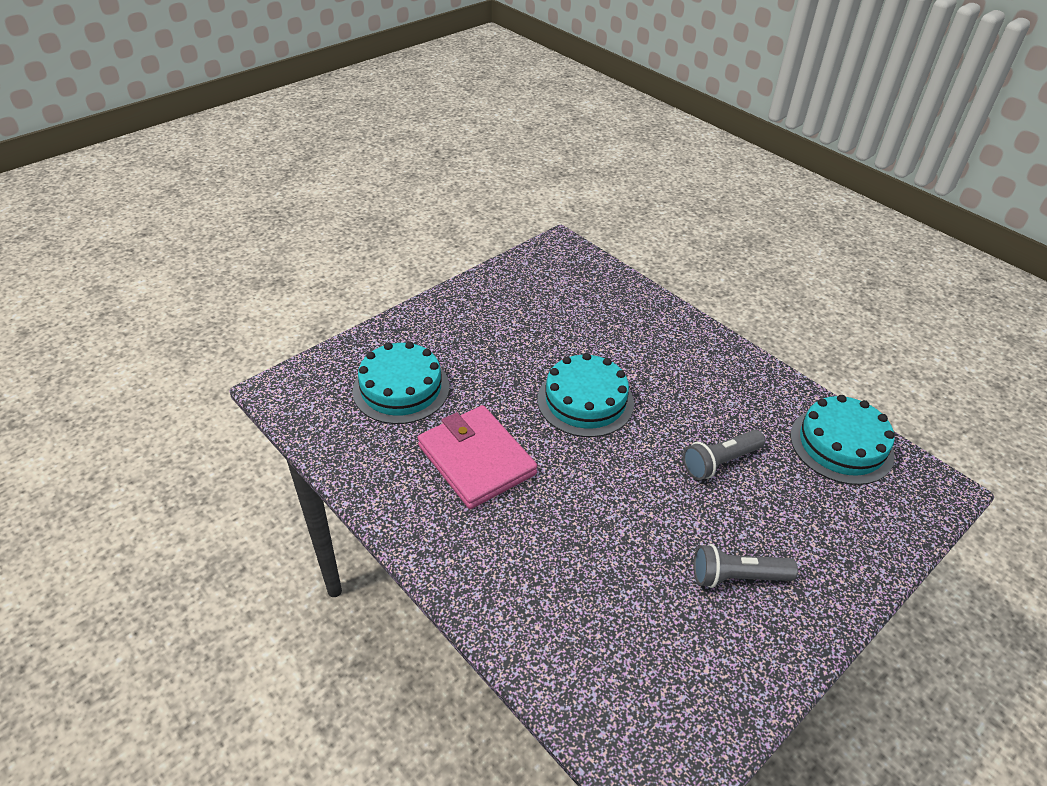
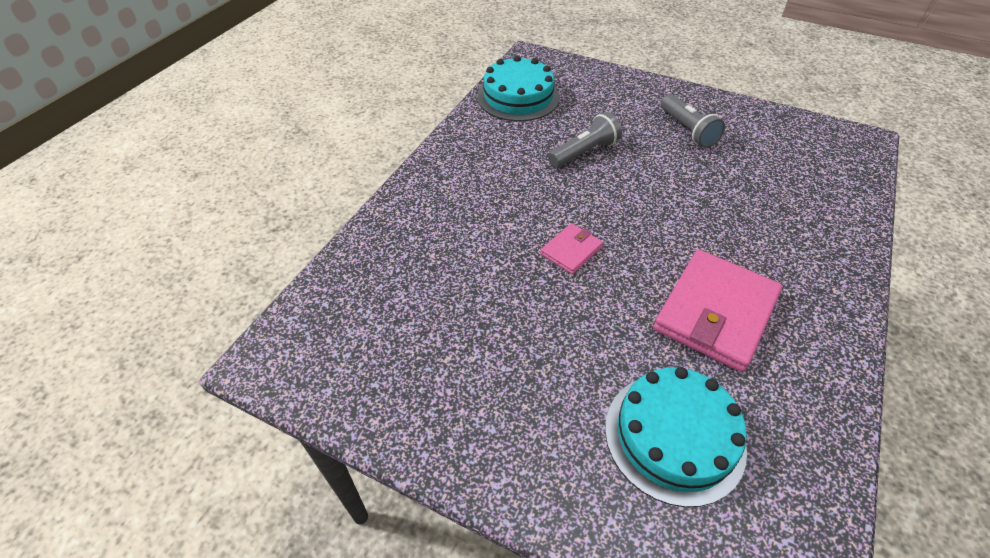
camera: 110 degrees left, 5 degrees up
turquoise cake [538,353,634,437] -> pink wallet [540,223,603,274]
grey flashlight [683,430,765,480] -> grey flashlight turned 75 degrees counterclockwise [548,112,622,168]

